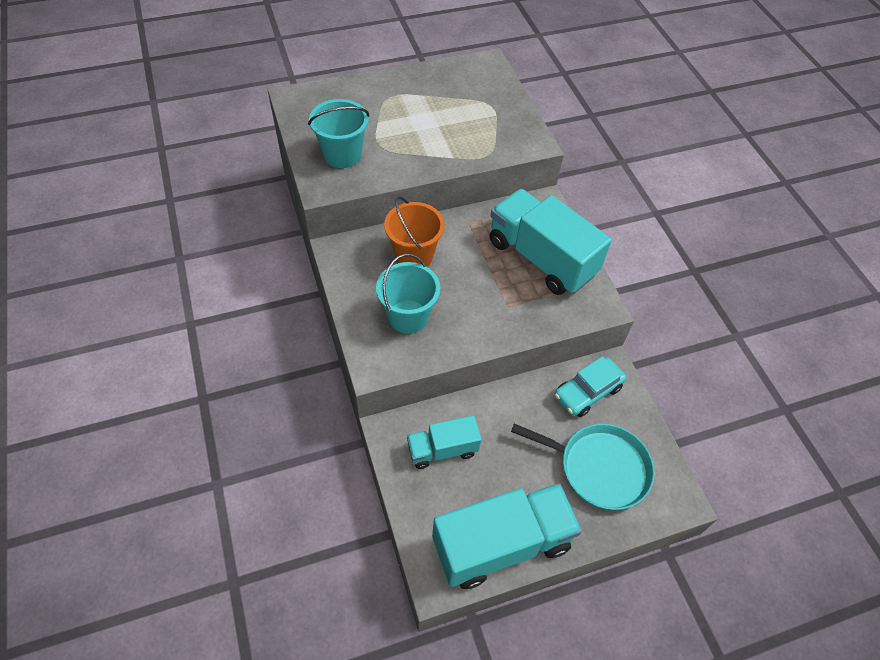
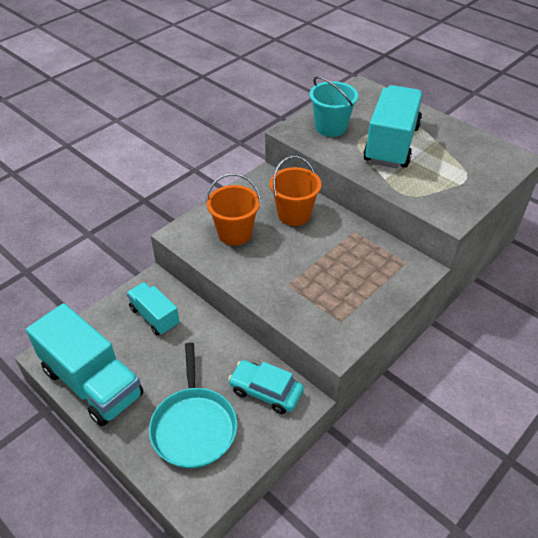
camera: 65 degrees right, 10 degrees down
turquoise bucket [376,254,440,334] -> orange bucket [206,173,261,246]
turquoise truck [490,189,612,295] -> turquoise truck moved to [363,85,423,168]

